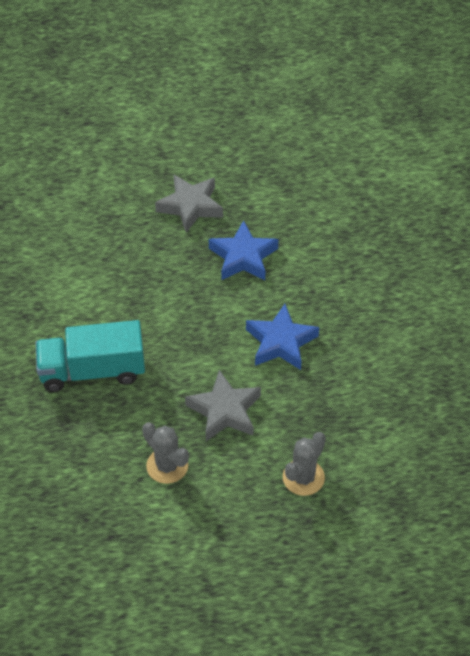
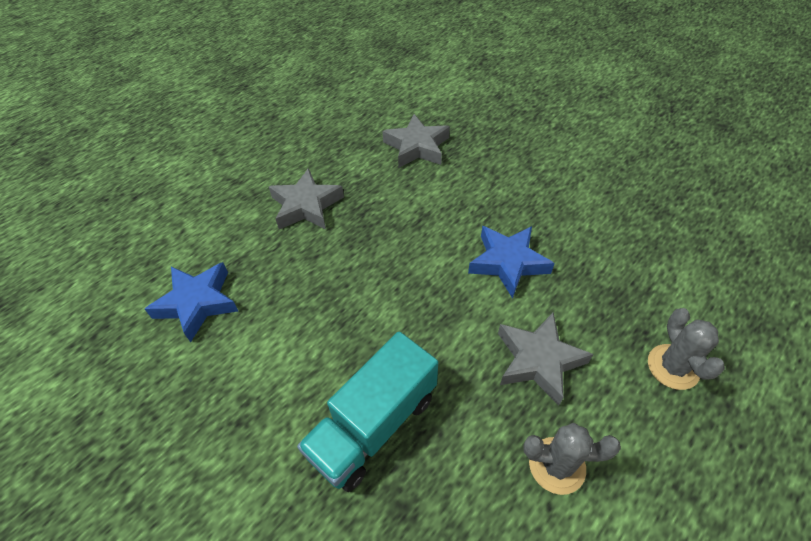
camera: 40 degrees left, 0 degrees up
blue star [209,220,279,280] -> blue star moved to [145,262,238,342]
none -> grey star [382,114,450,168]

